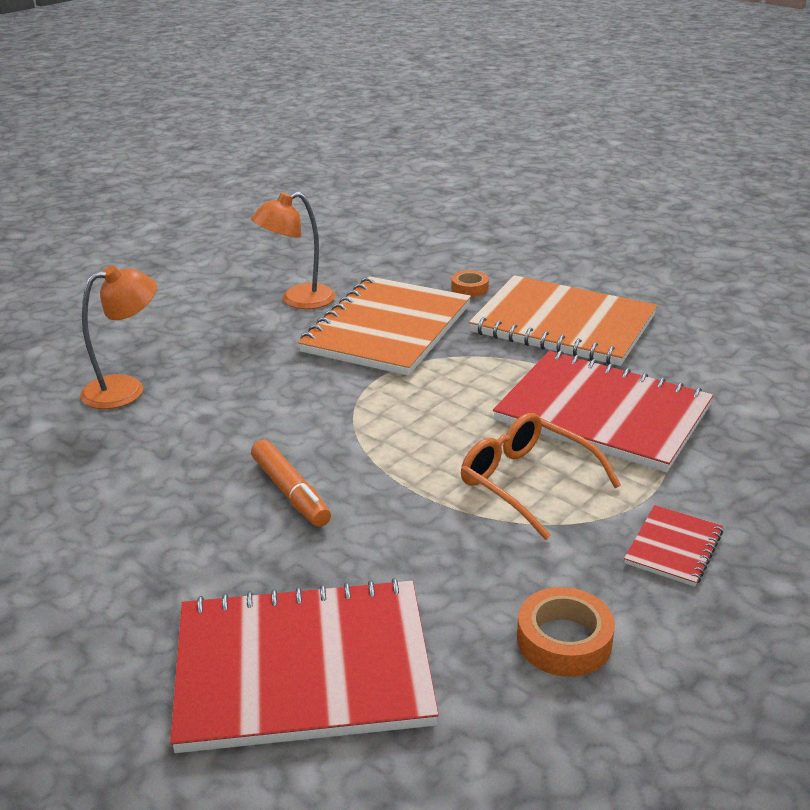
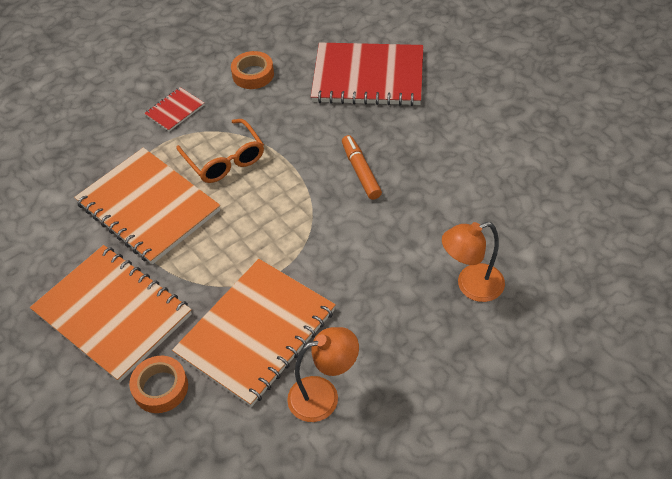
camera: 165 degrees left, 20 degrees up
orange tape [451,270,489,297] -> orange tape [129,356,188,413], size x1.55
red notebook [493,350,713,472] -> orange notebook [74,148,220,265]

